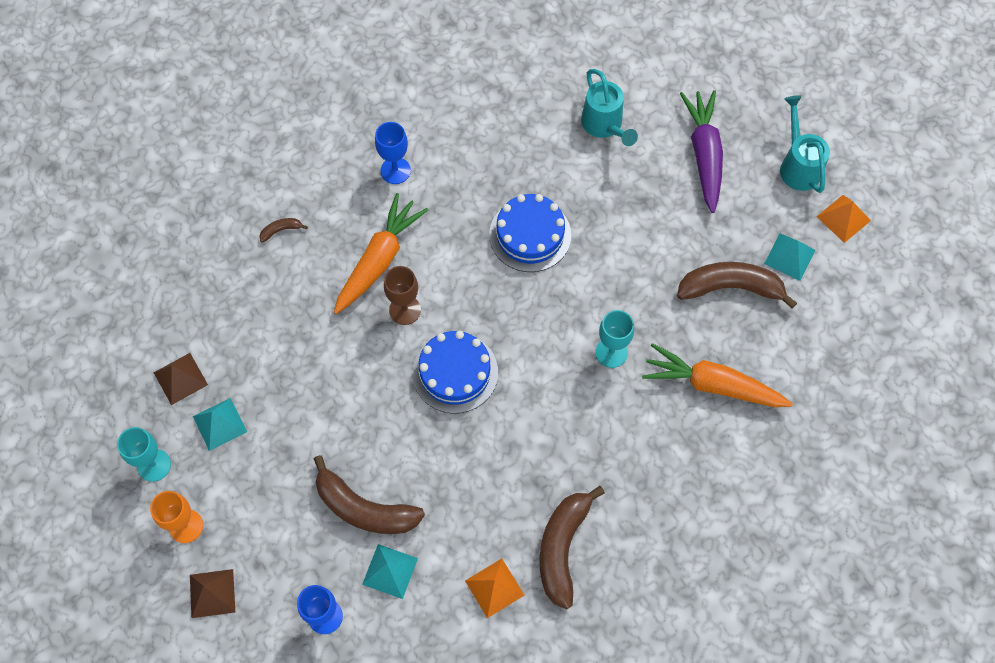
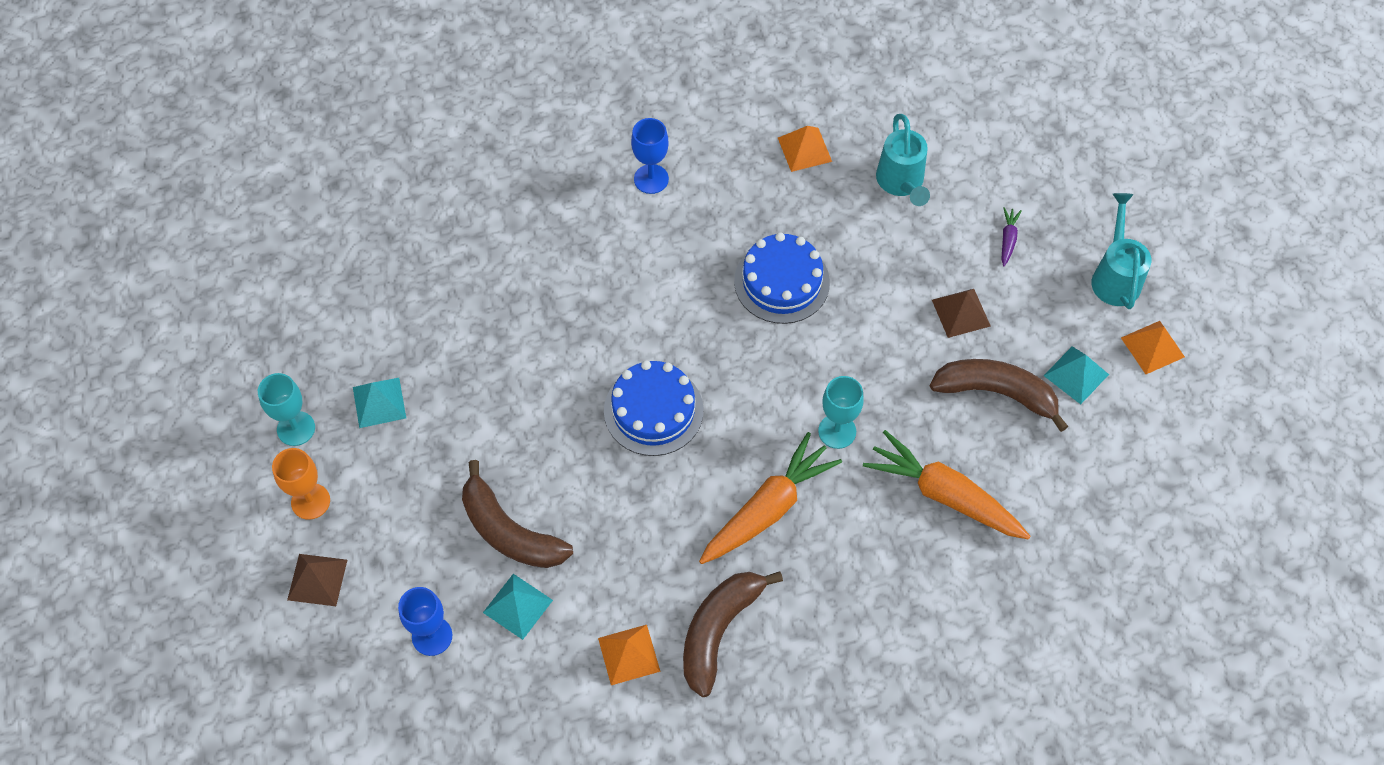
camera: 15 degrees right, 5 degrees down
brown pyramid [154,353,208,405] -> brown pyramid moved to [932,289,991,338]
brown banana [259,218,308,243] -> none
orange carrot [334,193,428,314] -> orange carrot moved to [699,432,842,564]
brown goblet [384,266,421,325] -> none
purple carrot [680,90,723,213] -> purple carrot [1001,207,1022,266], size x0.42
none -> orange pyramid [778,126,832,172]

